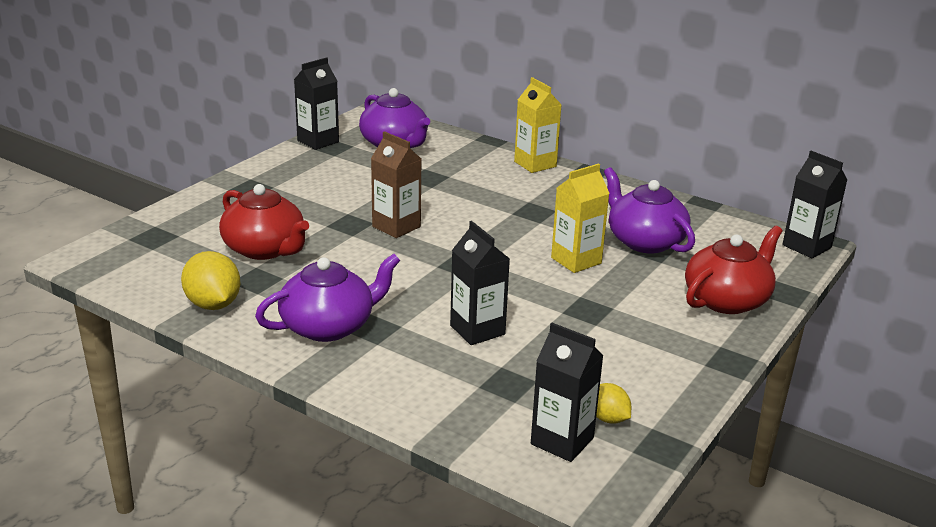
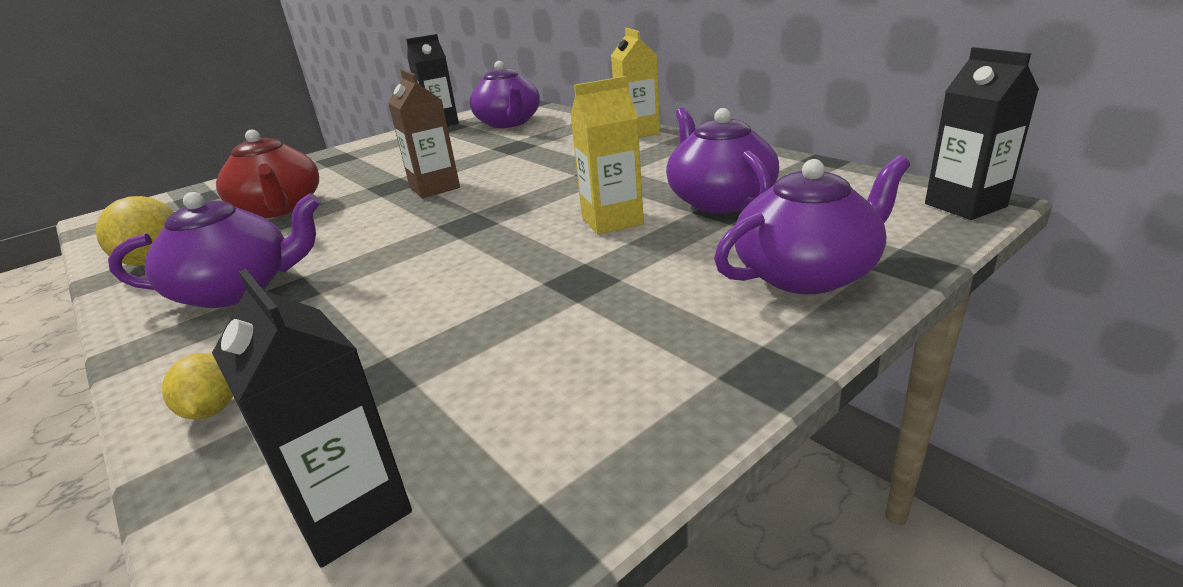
camera: 20 degrees right, 0 degrees up
black carton [450,221,510,345] -> none
yellow lemon [596,383,631,424] -> yellow lemon moved to [162,353,233,420]
red teapot [685,226,783,314] -> purple teapot [714,155,910,294]

